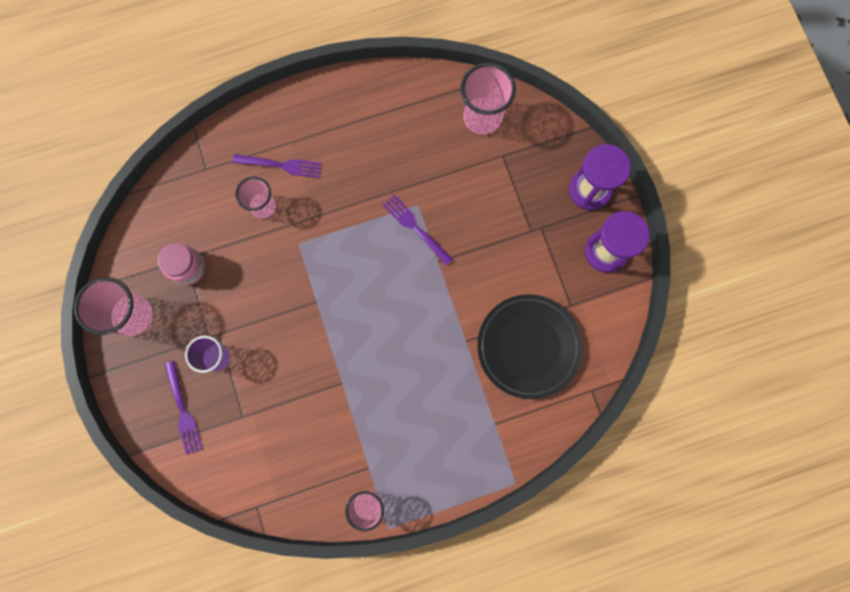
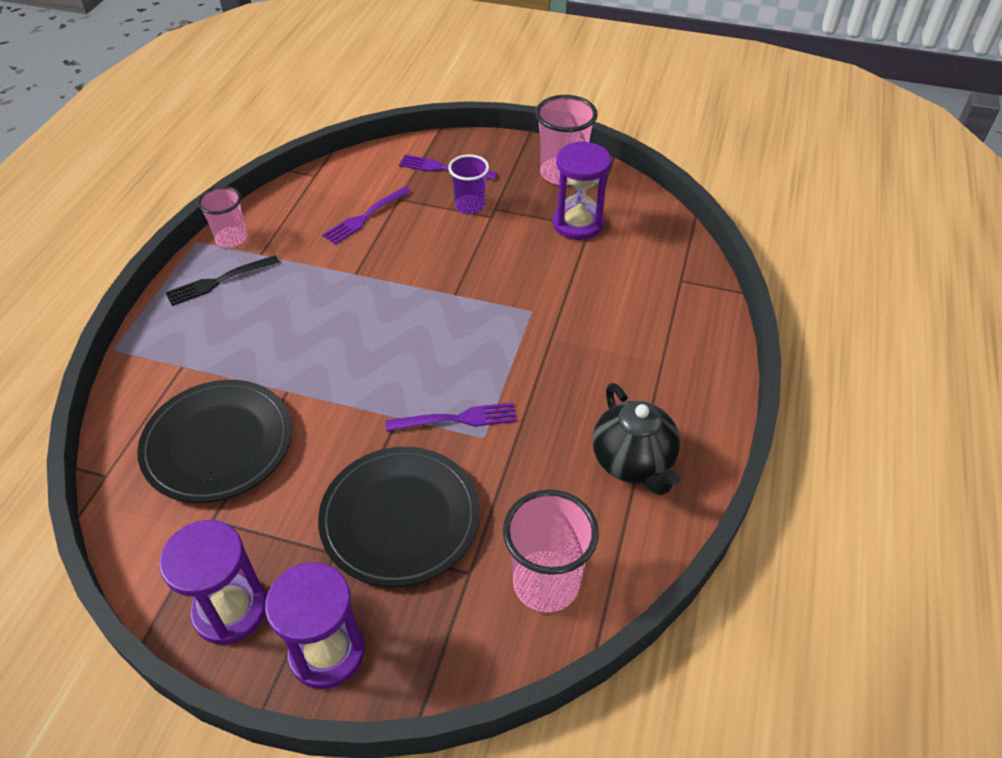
camera: 125 degrees right, 30 degrees down
pink jar [158,243,206,285] -> purple hourglass [553,141,611,240]
purple fork [233,154,322,178] -> purple fork moved to [322,187,411,245]
pink cup [235,176,276,218] -> none
none -> black fork [166,255,279,306]
none -> black plate [318,447,480,587]
none -> black teapot [593,383,680,495]

